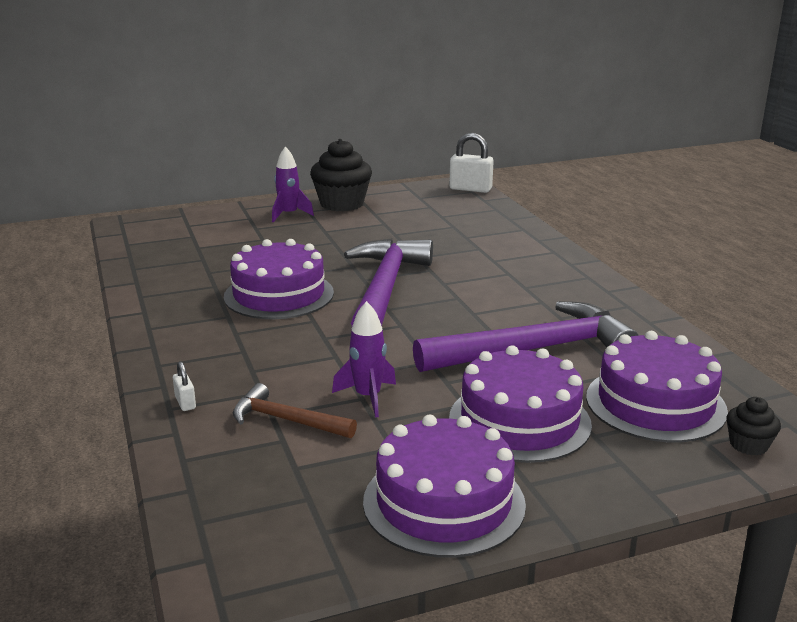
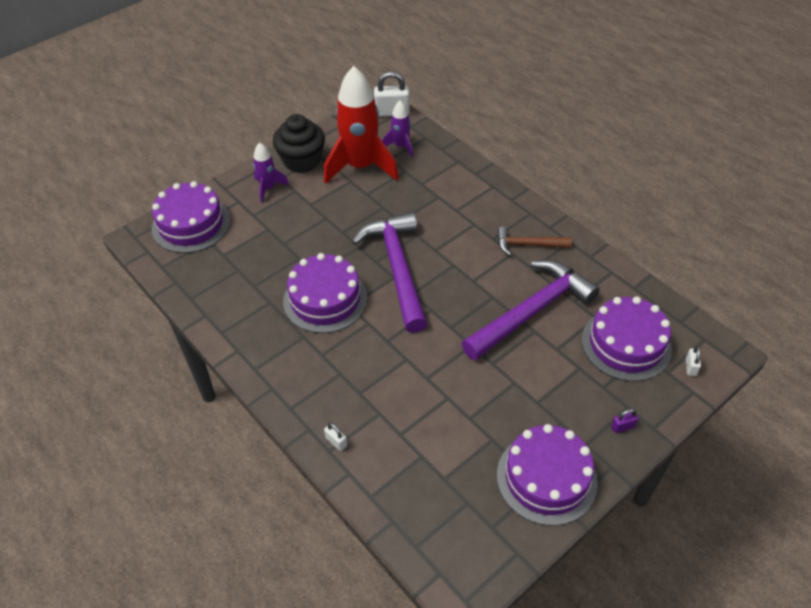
camera: 20 degrees left, 25 degrees up
brown hammer [233,383,357,438] -> brown hammer moved to [497,227,571,256]
purple rocket [332,301,396,418] -> purple rocket moved to [382,101,413,157]
purple cake [449,345,592,463] -> purple cake moved to [152,181,230,253]
black cupcake [726,397,781,456] -> white padlock [686,346,701,376]
none -> red rocket [324,66,399,184]
none -> purple padlock [611,409,639,433]

